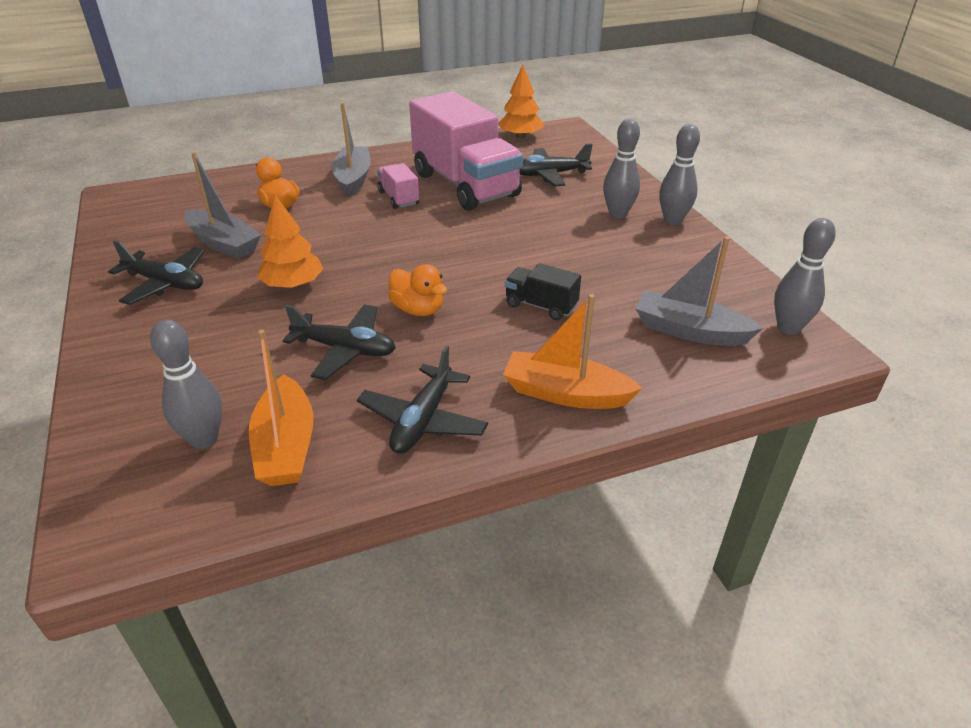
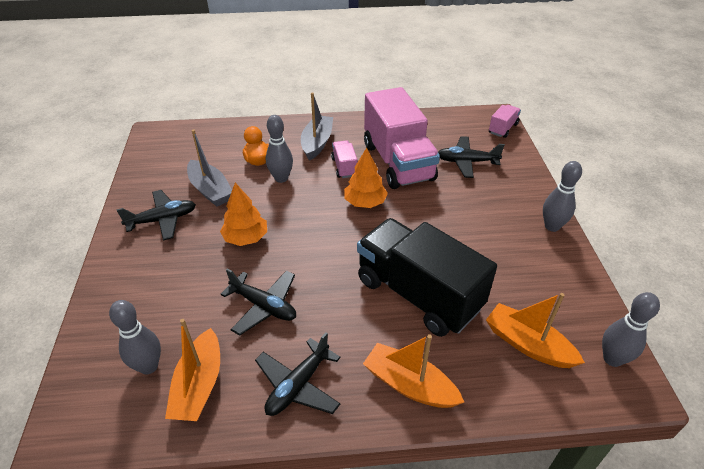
camera: 15 degrees right, 5 degrees up
black plane [108,240,205,305] -> black plane turned 60 degrees counterclockwise [116,190,196,241]
orange duck [388,264,447,316] -> none
orange tree [498,65,543,139] -> orange tree moved to [344,148,388,208]
black truck [505,263,581,320] -> black truck [357,218,497,337], size x2.32
grey bowling pin [603,119,640,219] -> grey bowling pin moved to [266,115,293,183]
grey boat [635,237,763,346] -> orange boat [486,293,585,368]
none -> pink truck [489,105,521,138]

